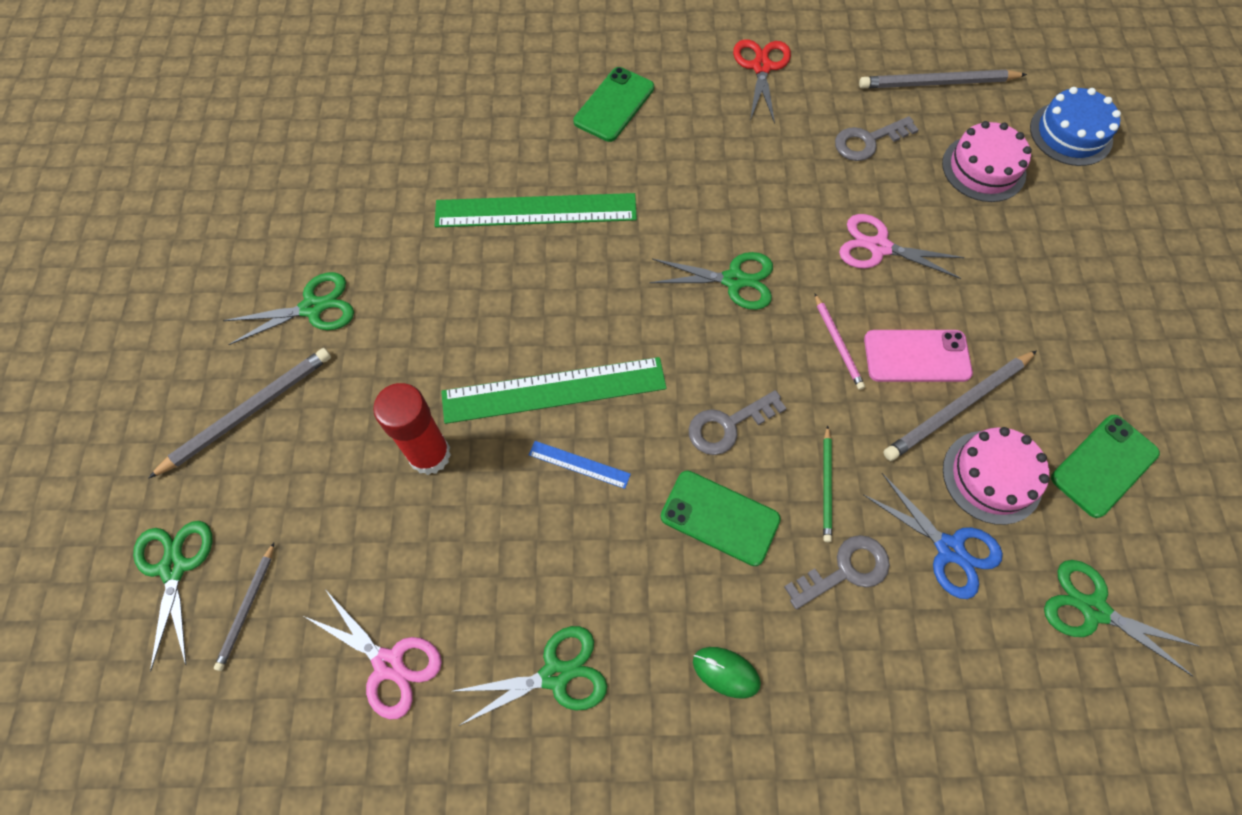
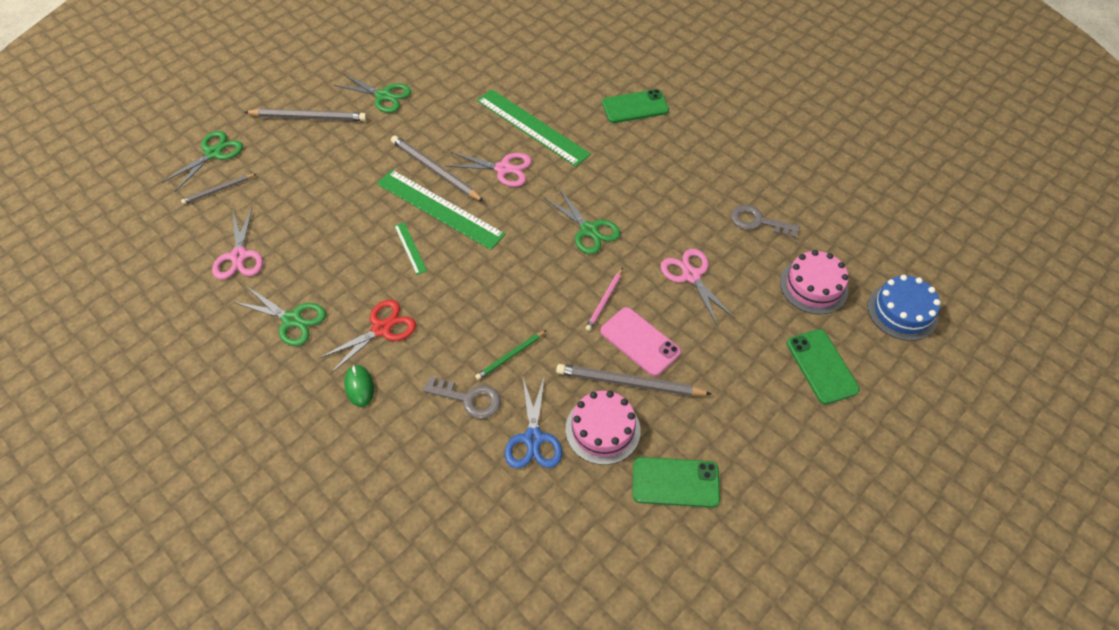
camera: 45 degrees right, 10 degrees down
red glue stick [373,383,451,475] -> none
blue ruler [529,441,631,489] -> green ruler [394,222,427,275]
green phone [661,471,781,566] -> green phone moved to [787,329,860,405]
grey key [689,390,787,455] -> none
red scissors [733,39,791,124] -> red scissors moved to [319,300,416,373]
grey pencil [859,70,1027,88] -> grey pencil moved to [391,135,484,202]
green scissors [1044,560,1201,677] -> none
none -> pink scissors [446,152,532,187]

